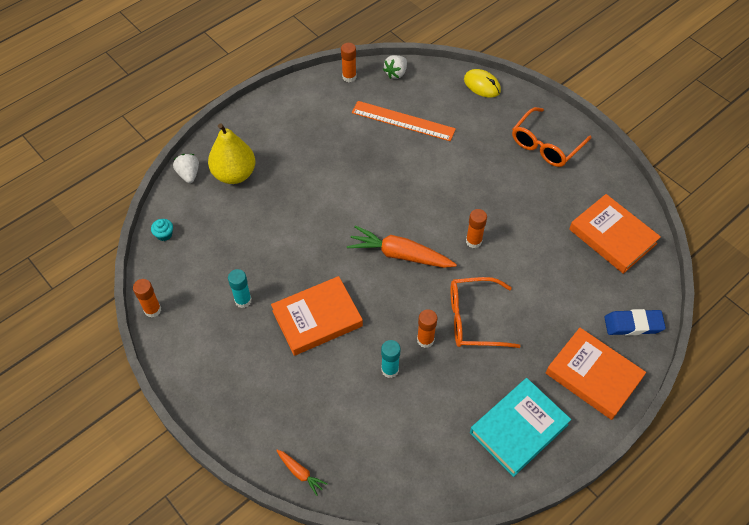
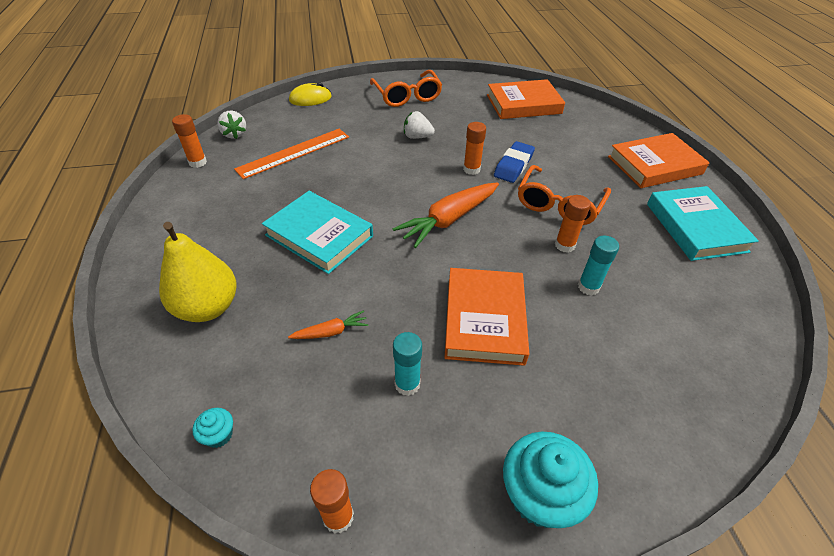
camera: 60 degrees left, 10 degrees down
white strawberry [173,154,199,183] -> white strawberry moved to [404,111,435,139]
orange carrot [276,450,328,496] -> orange carrot moved to [288,310,369,339]
blue eraser [604,309,666,335] -> blue eraser moved to [494,141,535,183]
none -> turquoise book [262,191,373,274]
none -> turquoise cupcake [503,432,598,528]

